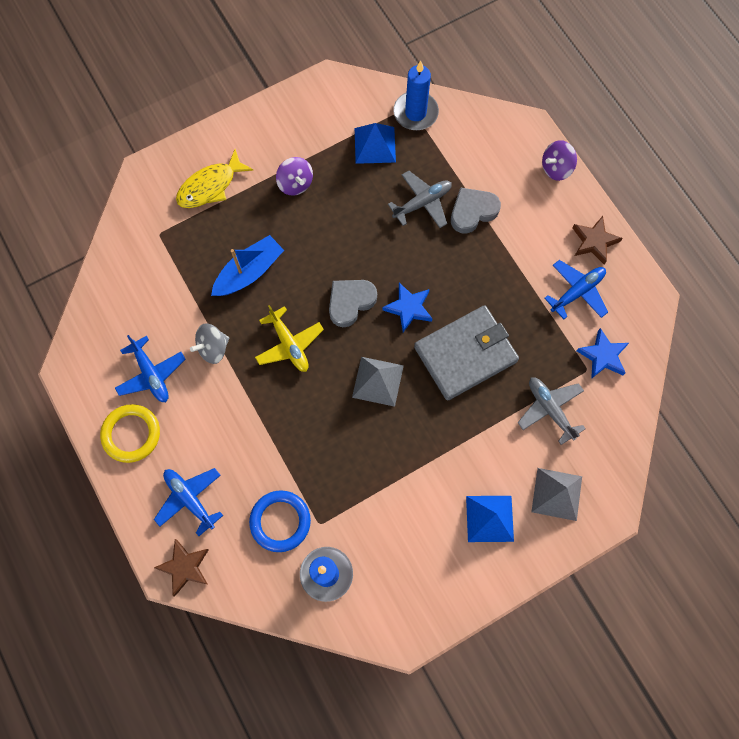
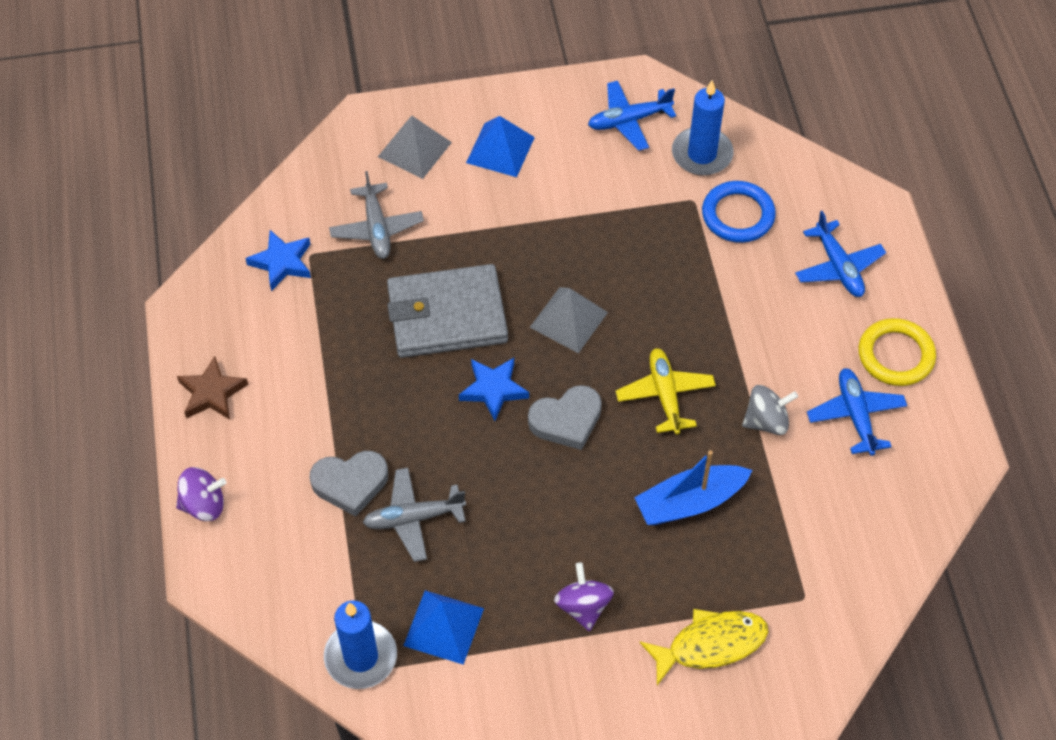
camera: 160 degrees left, 15 degrees down
brown star [154,539,209,596] -> none
blue plane [544,260,608,319] -> blue plane moved to [588,81,676,151]

